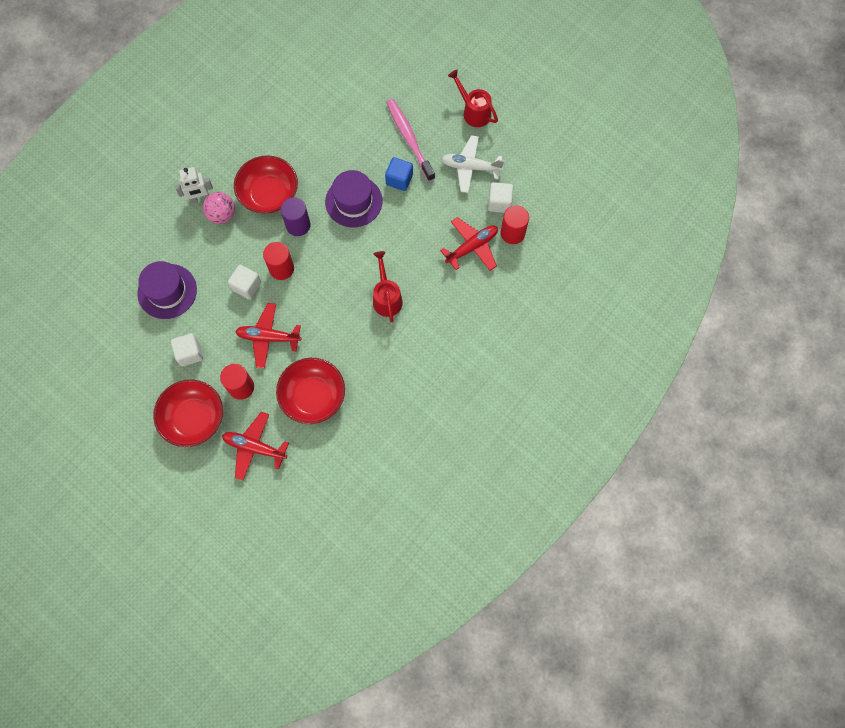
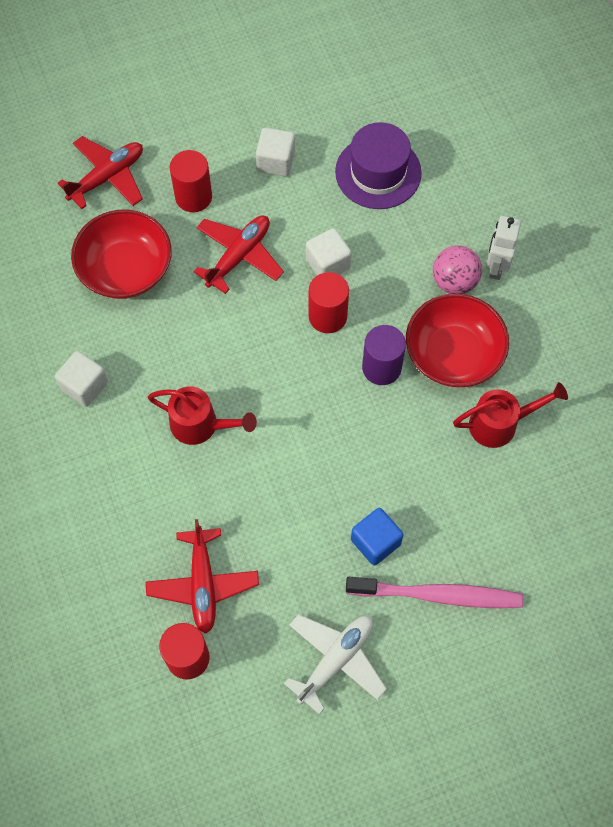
camera: 120 degrees right, 5 degrees down
red bowl [153,380,223,447] -> none
purple hat [325,170,382,228] -> none
red watering can [448,70,498,127] -> red watering can moved to [453,382,568,448]
white cube [488,182,513,213] -> white cube moved to [55,351,108,407]

